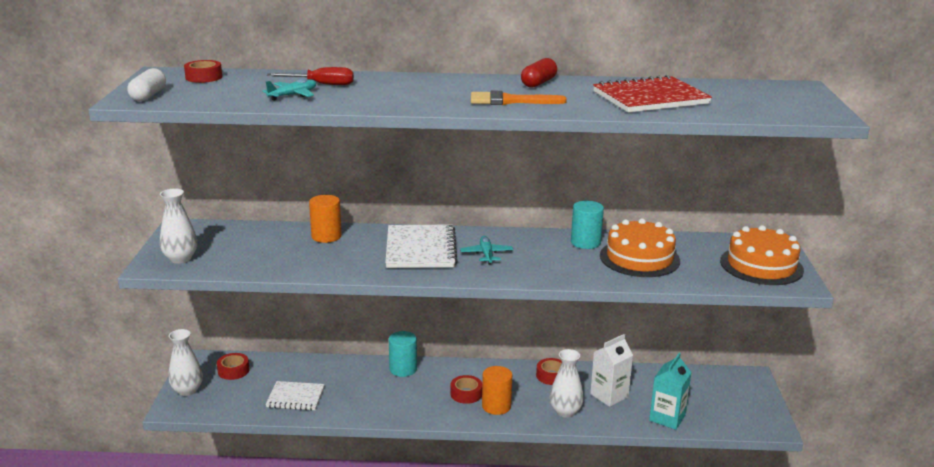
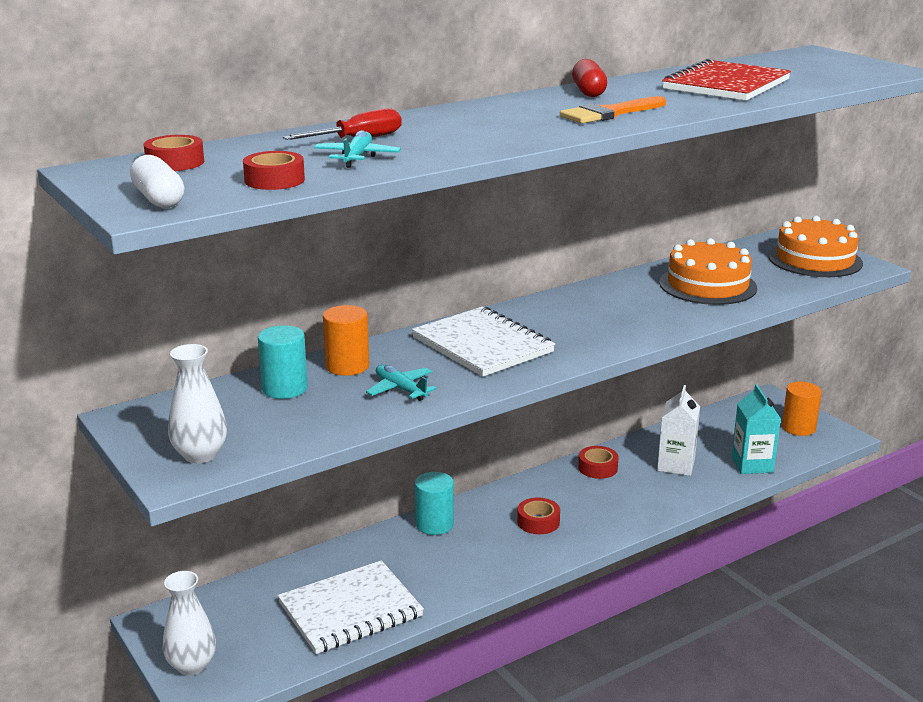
camera: 35 degrees left, 0 degrees up
red tape [217,353,249,380] -> red tape moved to [243,151,305,190]
white notebook [266,381,325,411] -> white notebook [278,560,424,654], size x1.59
turquoise plane [460,236,513,265] -> turquoise plane moved to [366,365,437,401]
orange cylinder [482,366,512,415] -> orange cylinder moved to [782,382,822,436]
white vase [550,349,584,418] -> none
turquoise cylinder [571,201,604,249] -> turquoise cylinder moved to [258,325,308,399]

